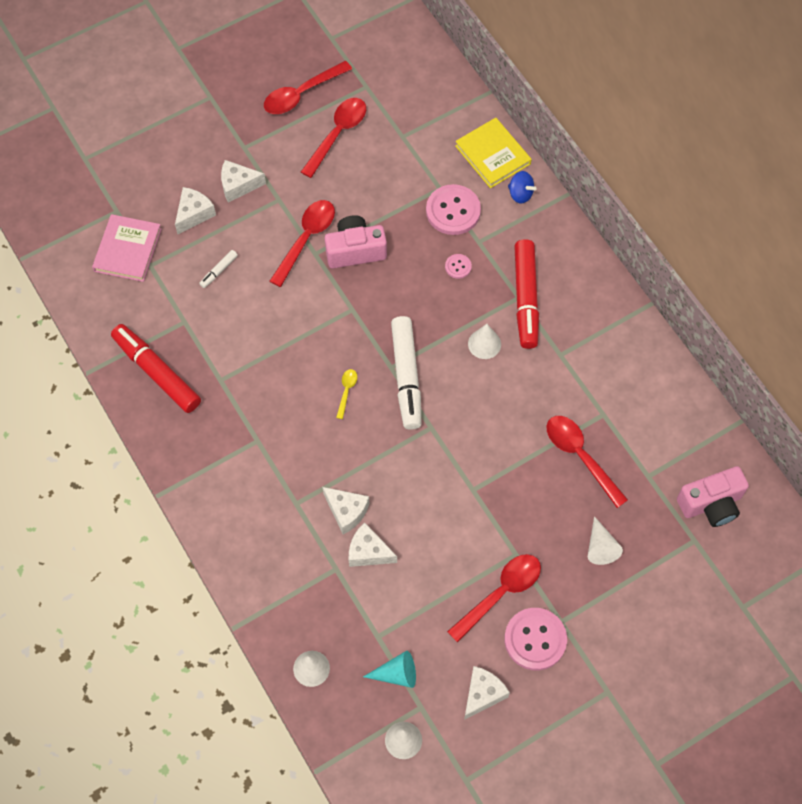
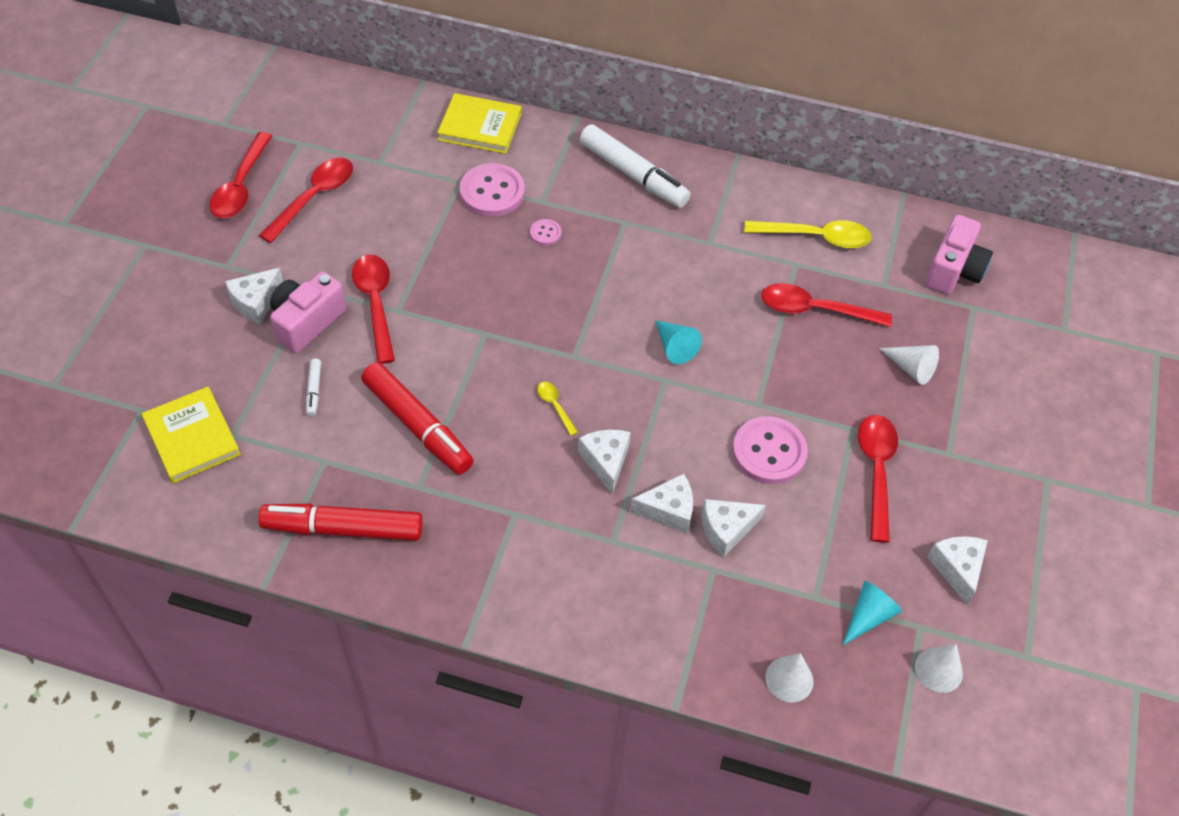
camera: 45 degrees left, 10 degrees down
pink book [92,214,162,282] -> yellow book [142,387,241,483]
white cheese [175,187,216,234] -> white cheese moved to [578,430,631,494]
red spoon [301,98,366,178] -> red spoon turned 45 degrees clockwise [259,158,353,243]
pink camera [325,215,387,268] -> pink camera moved to [270,271,346,353]
white marker [391,316,421,430] -> white marker moved to [580,124,691,208]
white cone [468,324,501,359] -> none
pink button [504,608,567,671] -> pink button moved to [732,416,808,484]
blue spinning top [508,171,536,204] -> none
red marker [514,239,539,349] -> red marker moved to [361,362,474,475]
none -> turquoise cone [655,320,702,364]
none -> yellow spoon [744,220,872,249]

